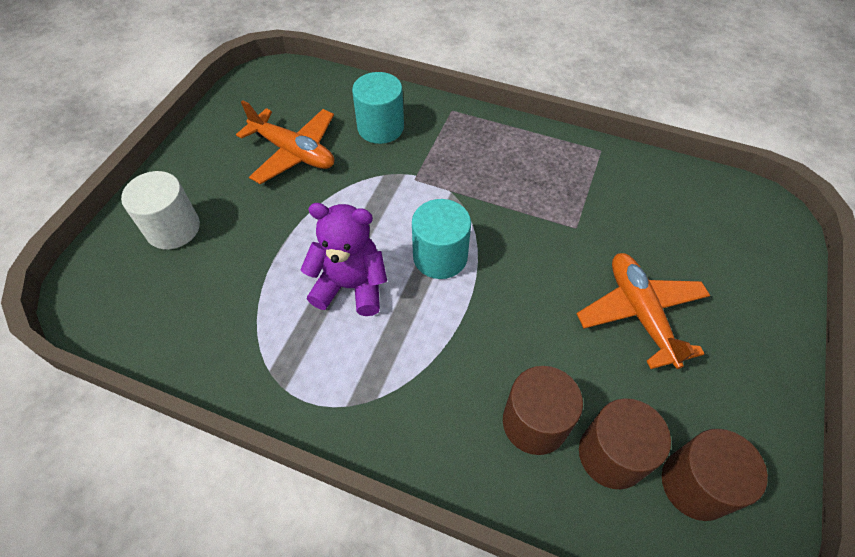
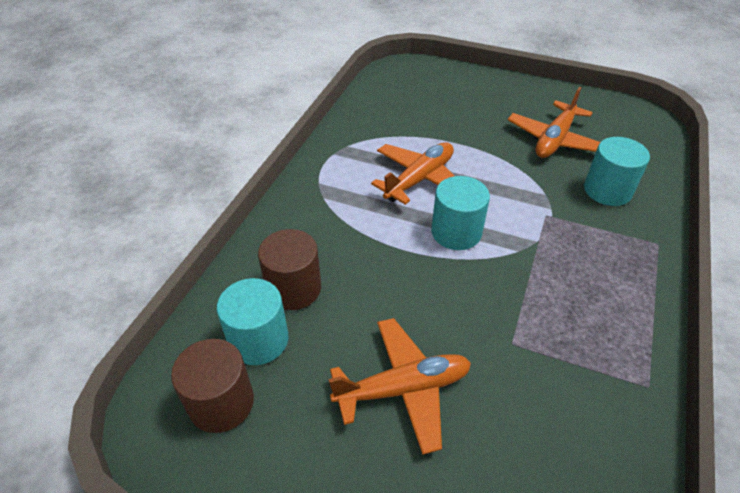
camera: 90 degrees right, 10 degrees down
white cylinder [121,171,200,250] -> none
purple teddy bear [300,203,387,316] -> orange plane [371,142,455,205]
brown cylinder [579,398,671,489] -> turquoise cylinder [217,278,289,365]

